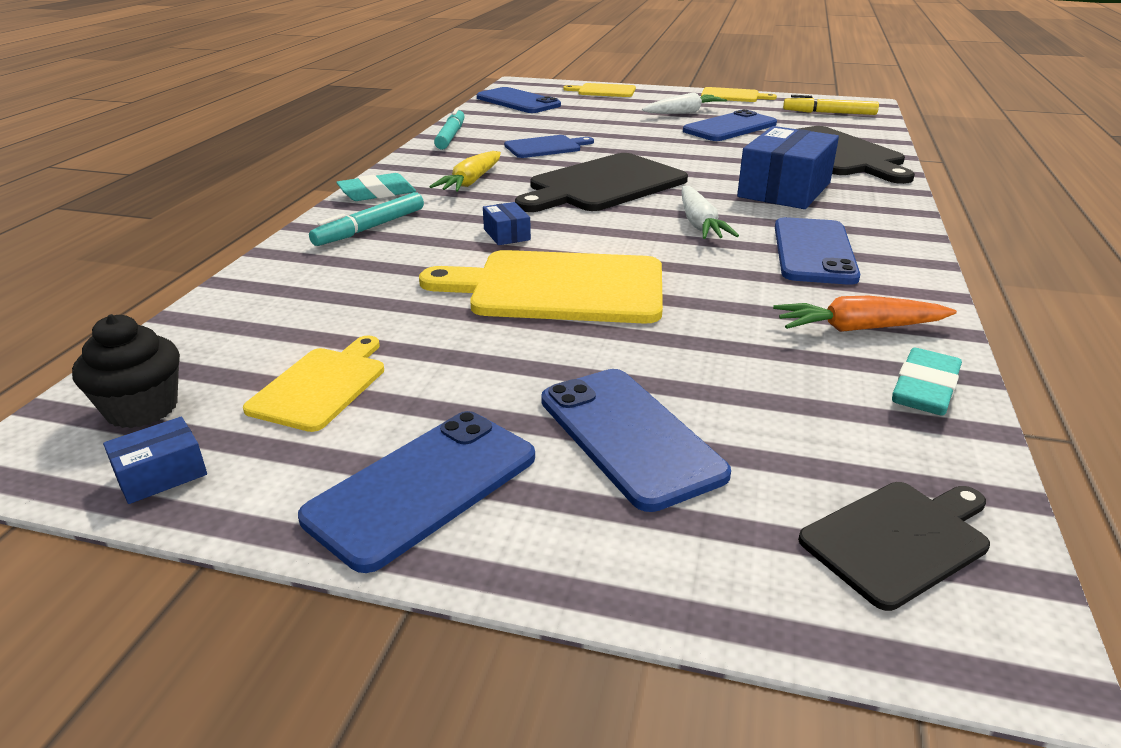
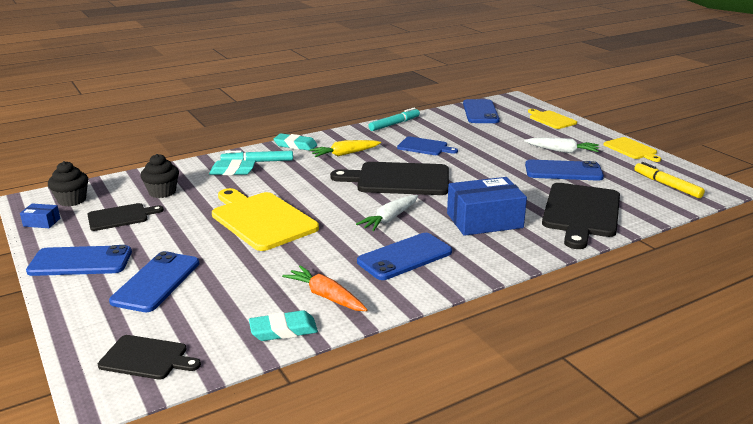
camera: 45 degrees right, 5 degrees down
yellow cutting board [243,336,384,432] -> black cutting board [87,203,164,231]
blue box [483,202,531,245] -> none
none -> black cupcake [140,154,179,198]
none -> turquoise eraser [209,159,255,175]

